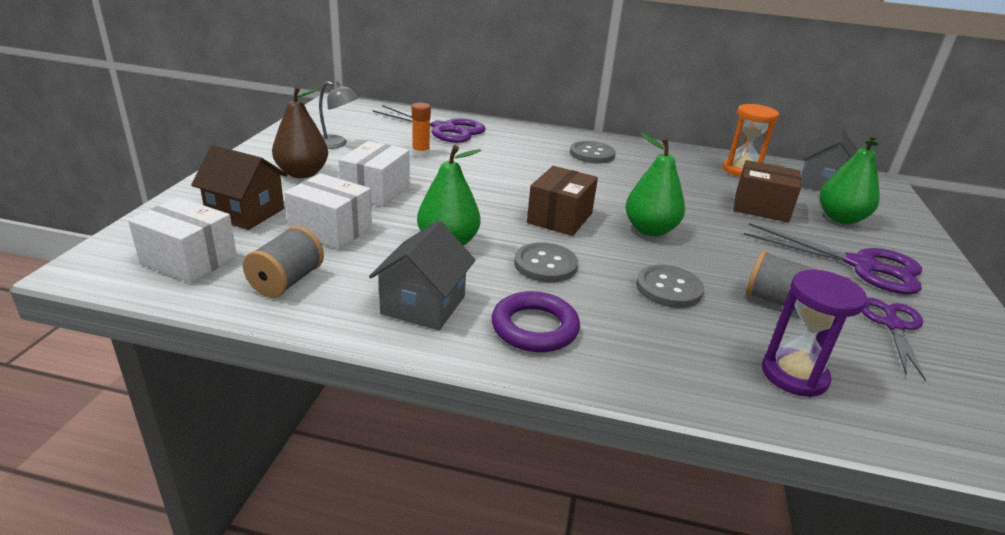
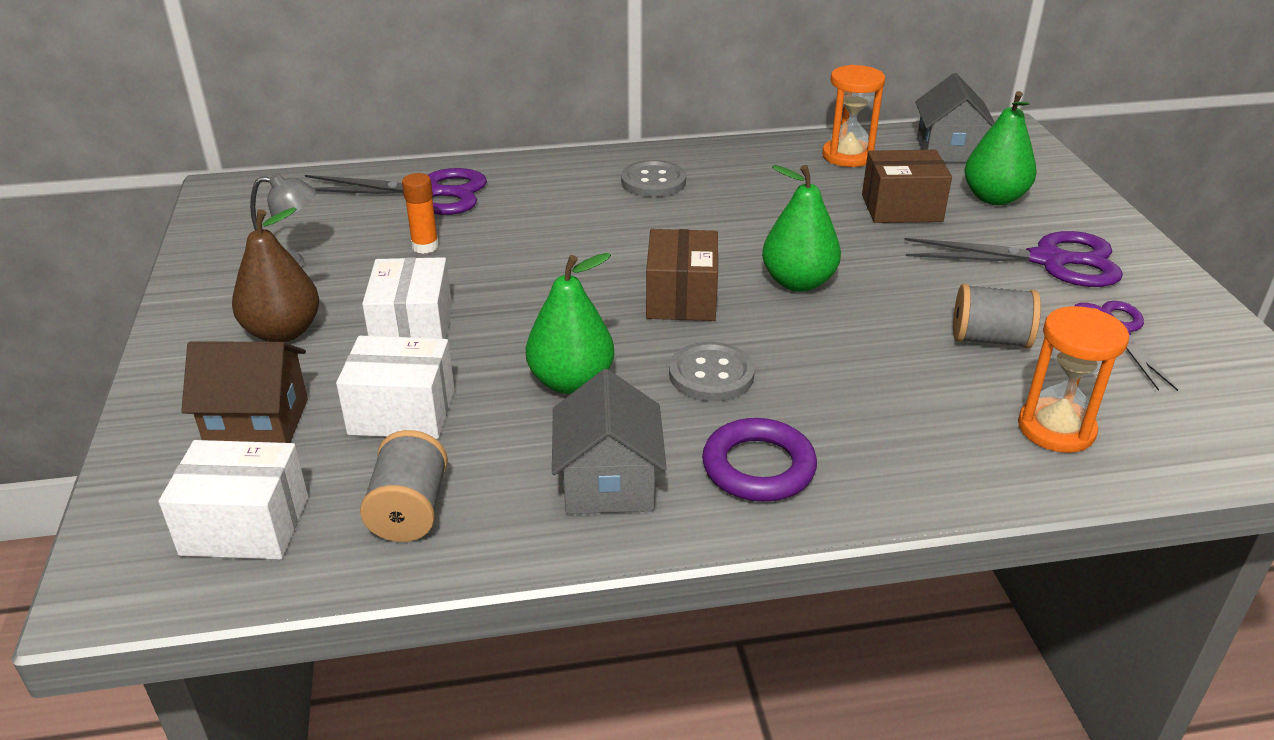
camera: 20 degrees left, 5 degrees up
grey button [636,265,704,308] -> none
purple hourglass [762,270,867,397] -> orange hourglass [1018,306,1129,453]

